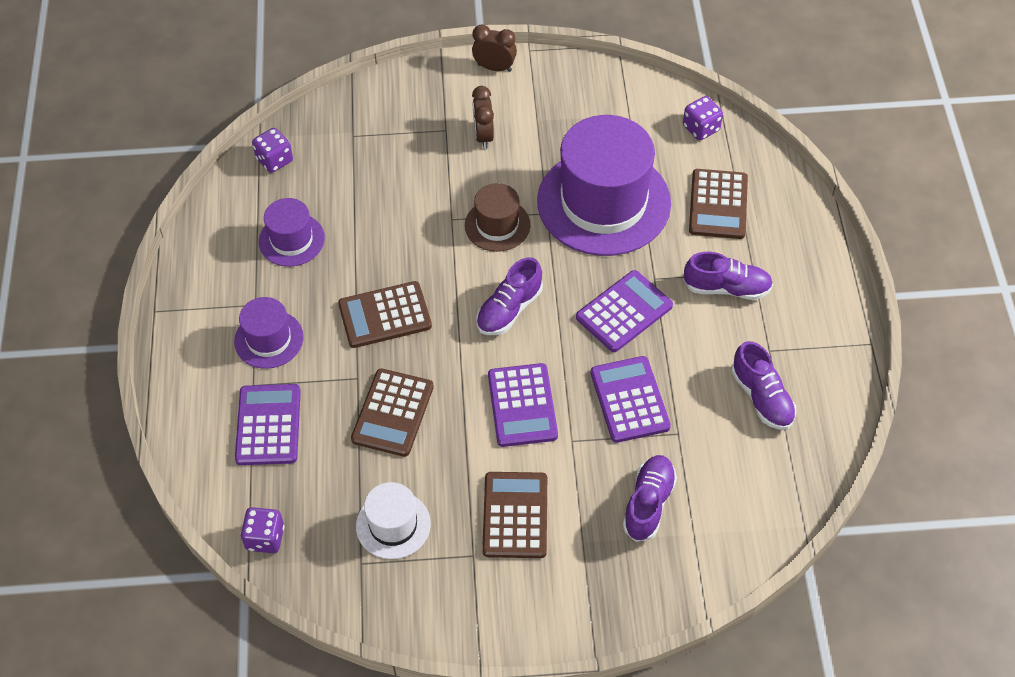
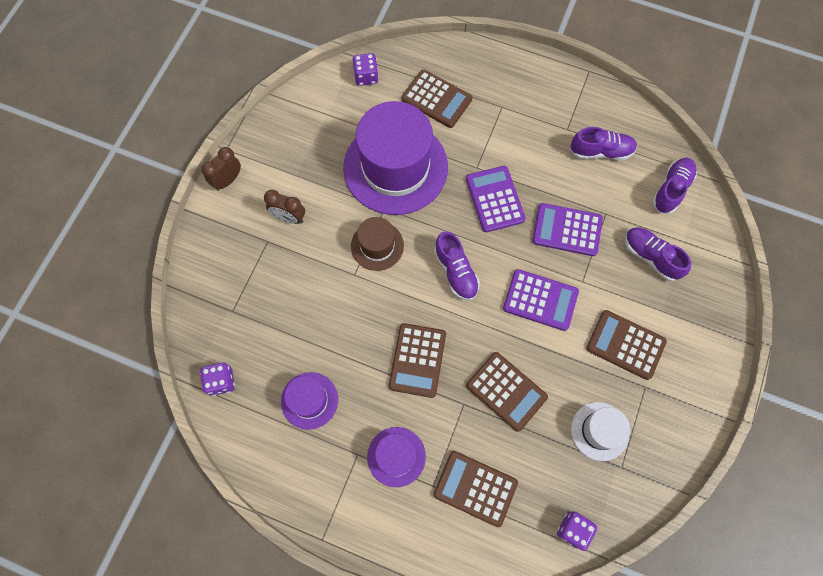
camera: 65 degrees left, 15 degrees up
purple calculator [235,384,301,465] -> brown calculator [433,451,518,527]
purple shoe [683,252,773,300] -> purple shoe moved to [652,158,697,214]

